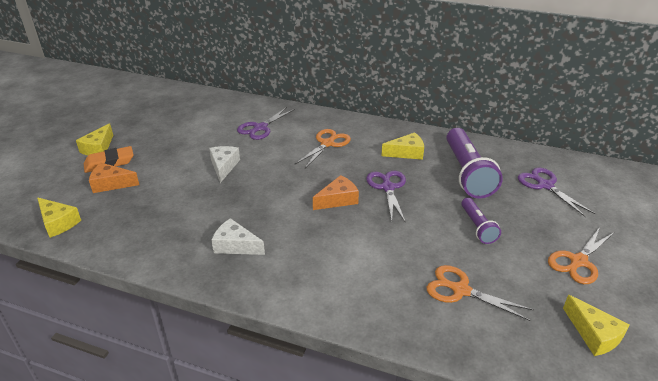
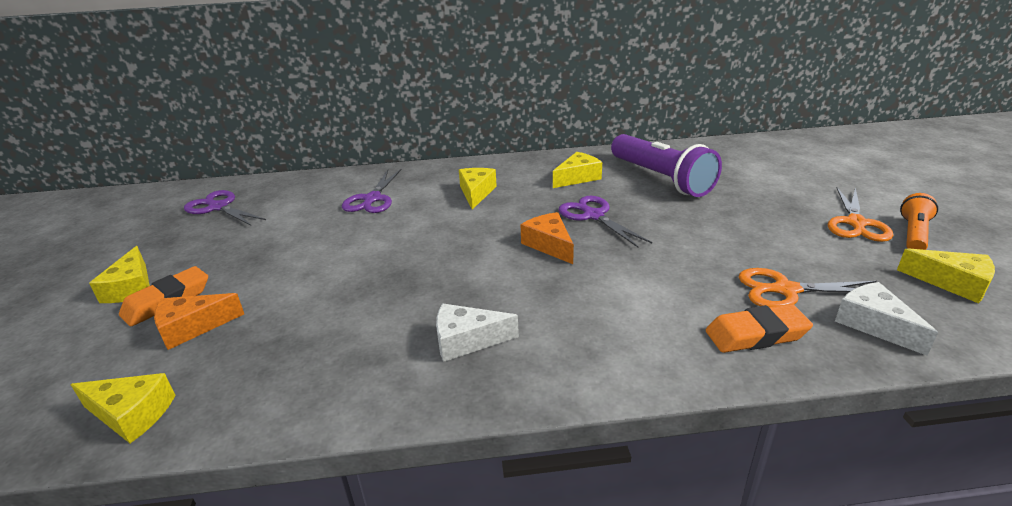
camera: 25 degrees left, 5 degrees down
white cheese [209,146,240,183] -> white cheese moved to [835,282,938,356]
orange scissors [295,129,351,168] -> yellow cheese [459,168,497,210]
orange cheese [313,175,359,210] -> orange cheese turned 60 degrees counterclockwise [521,212,574,264]
purple flashlight [461,198,501,244] -> none
purple scissors [518,168,595,217] -> purple scissors moved to [184,190,266,226]
none -> orange eraser [706,304,813,353]
none -> orange flashlight [900,193,938,250]

